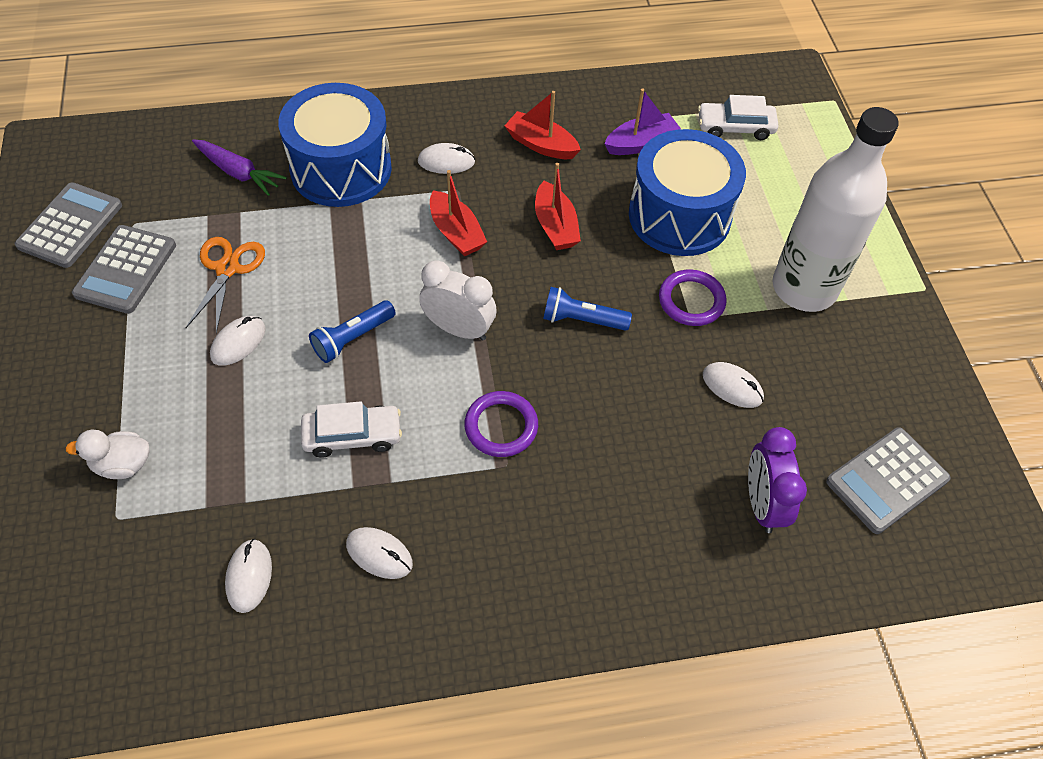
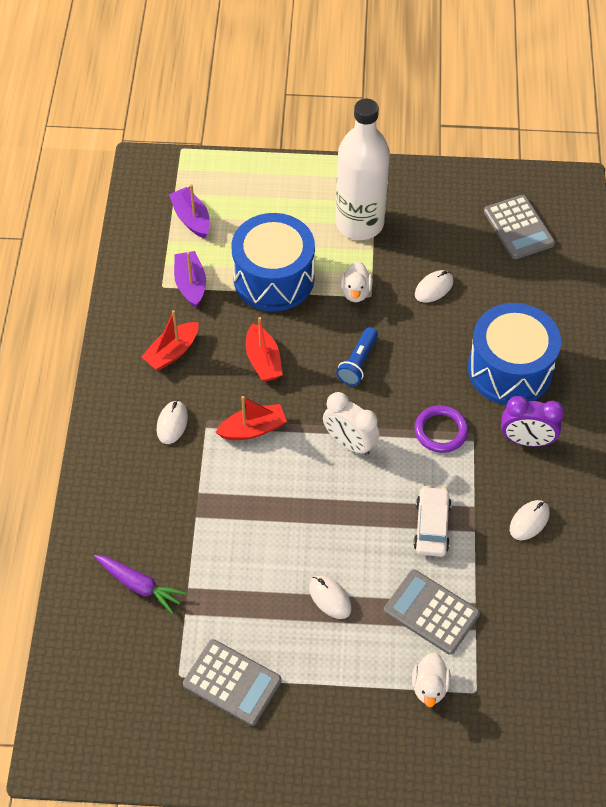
camera: 75 degrees left, 0 degrees up
grey calculator [15,182,122,268] -> grey calculator moved to [384,570,480,655]
orange scissors [186,237,265,334] -> none
purple carrot [192,139,287,196] -> purple carrot turned 75 degrees clockwise [94,555,186,614]
white mouse [225,539,272,613] -> none
blue drum [278,83,392,207] -> blue drum moved to [468,303,561,405]
blue flashlight [309,300,396,363] -> none
white clock [419,260,497,341] -> white clock turned 90 degrees counterclockwise [323,392,380,455]
red boat [535,163,581,250] -> red boat turned 75 degrees clockwise [246,317,283,382]
purple ring [659,269,726,326] -> white duck [340,261,373,302]
white car [698,95,778,140] -> purple boat [169,184,210,239]
purple clock [748,427,807,533] -> purple clock moved to [501,396,564,447]

